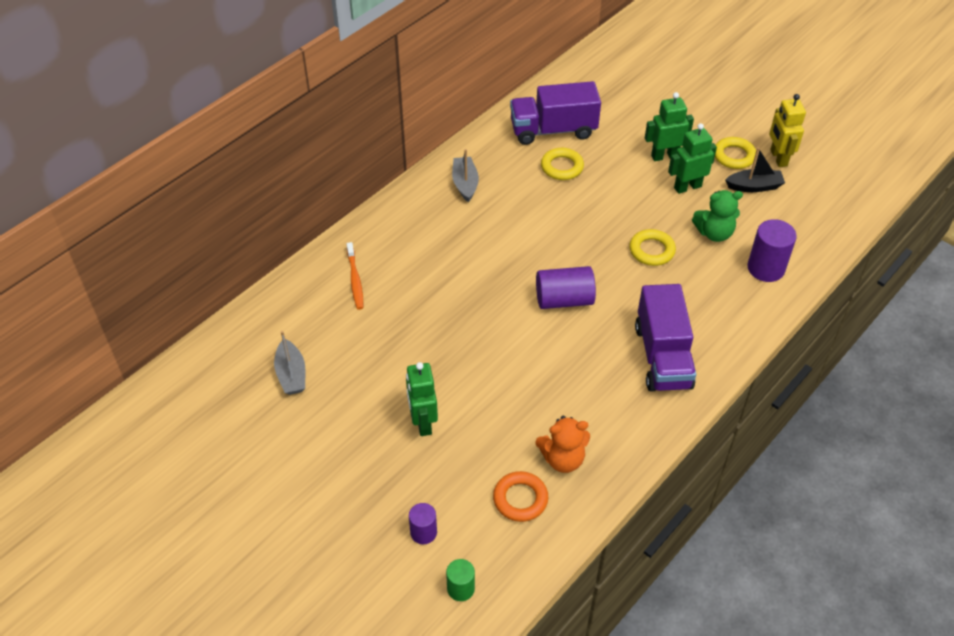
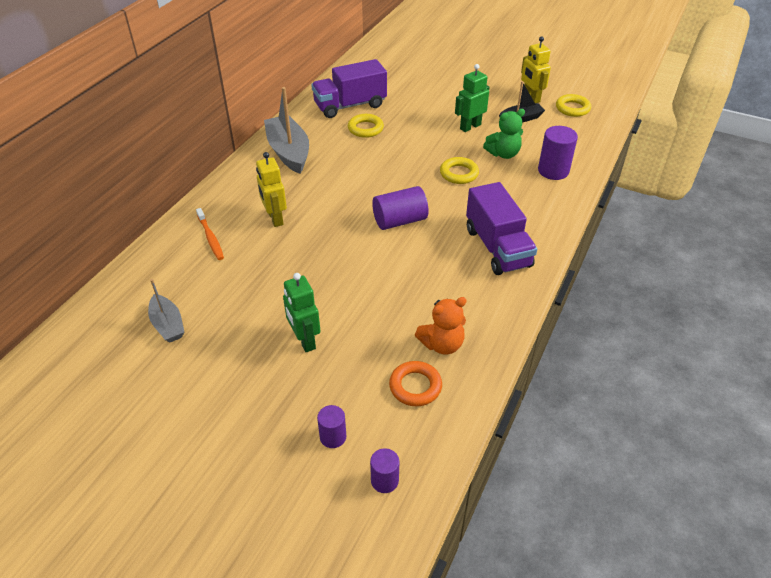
camera: 15 degrees left, 5 degrees down
green cylinder [446,559,475,601] -> purple cylinder [370,448,399,493]
grey boat [452,149,479,202] -> grey boat [264,87,309,174], size x1.72
green robot [645,92,694,161] -> none
yellow ring [715,137,756,169] -> yellow ring moved to [556,94,591,117]
none -> yellow robot [256,152,287,227]

